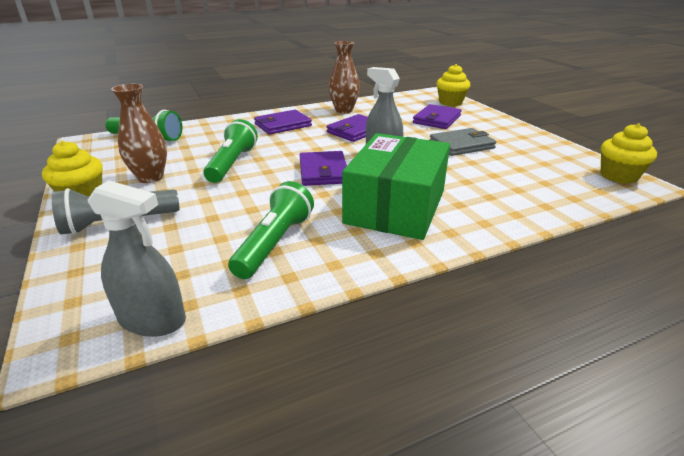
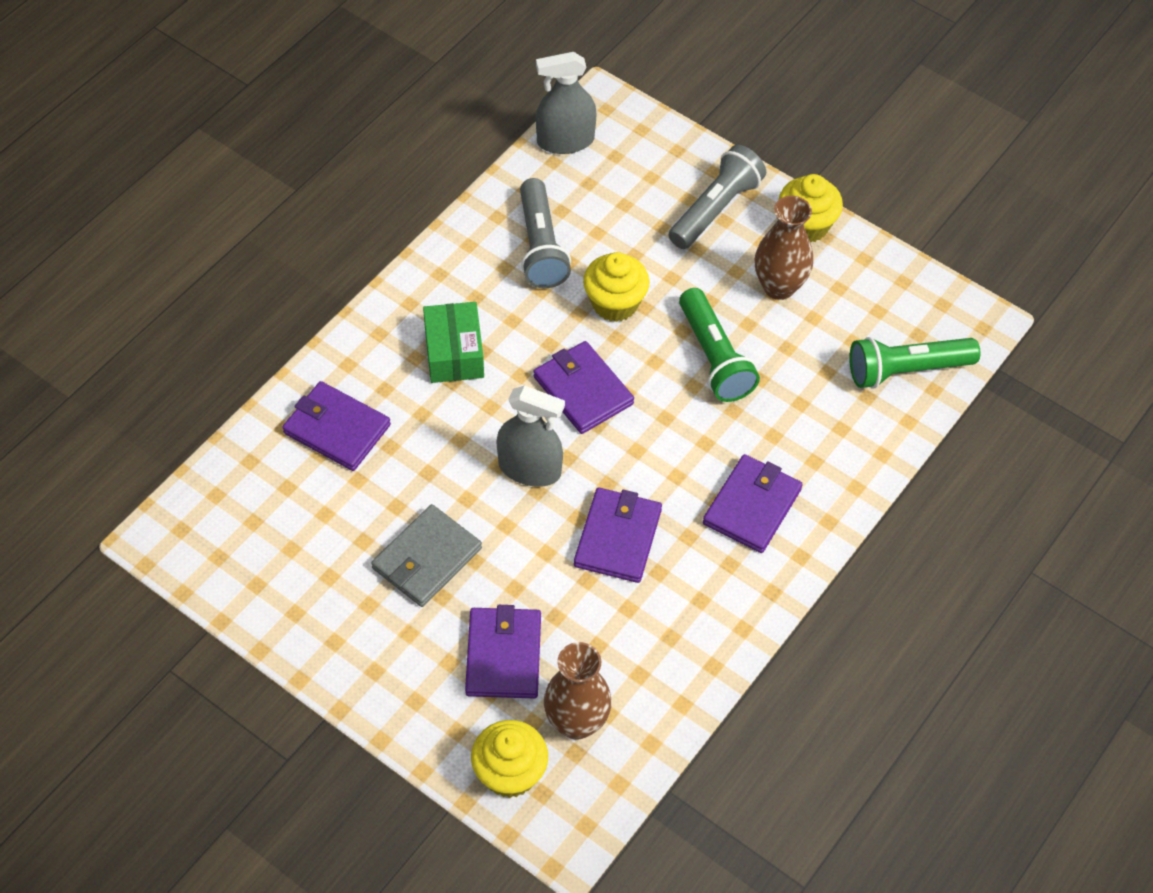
camera: 150 degrees right, 25 degrees up
green flashlight [228,181,314,279] -> grey flashlight [520,178,571,288]
brown vase [329,41,360,113] -> brown vase moved to [544,642,612,740]
green box [342,133,450,240] -> green box [423,302,484,383], size x0.55
yellow cupcake [601,123,657,184] -> yellow cupcake moved to [583,252,650,322]
none -> purple wallet [282,381,391,471]

